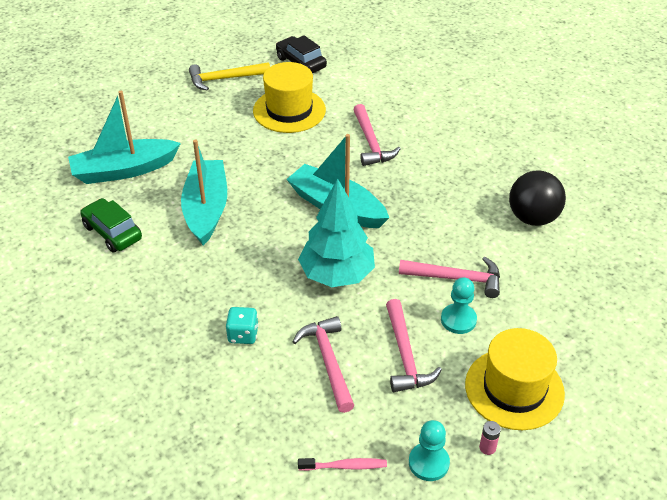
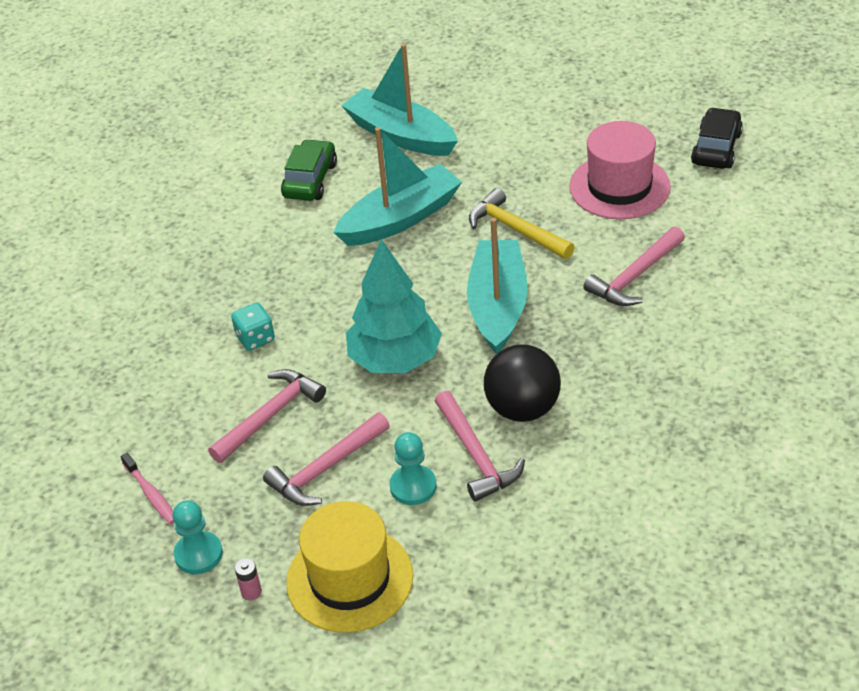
camera: 60 degrees right, 0 degrees up
yellow hammer [189,62,270,91] -> yellow hammer moved to [469,188,575,259]
yellow hat [253,62,326,133] -> pink hat [569,121,671,219]
black ball [509,170,566,226] -> black ball moved to [484,344,561,422]

